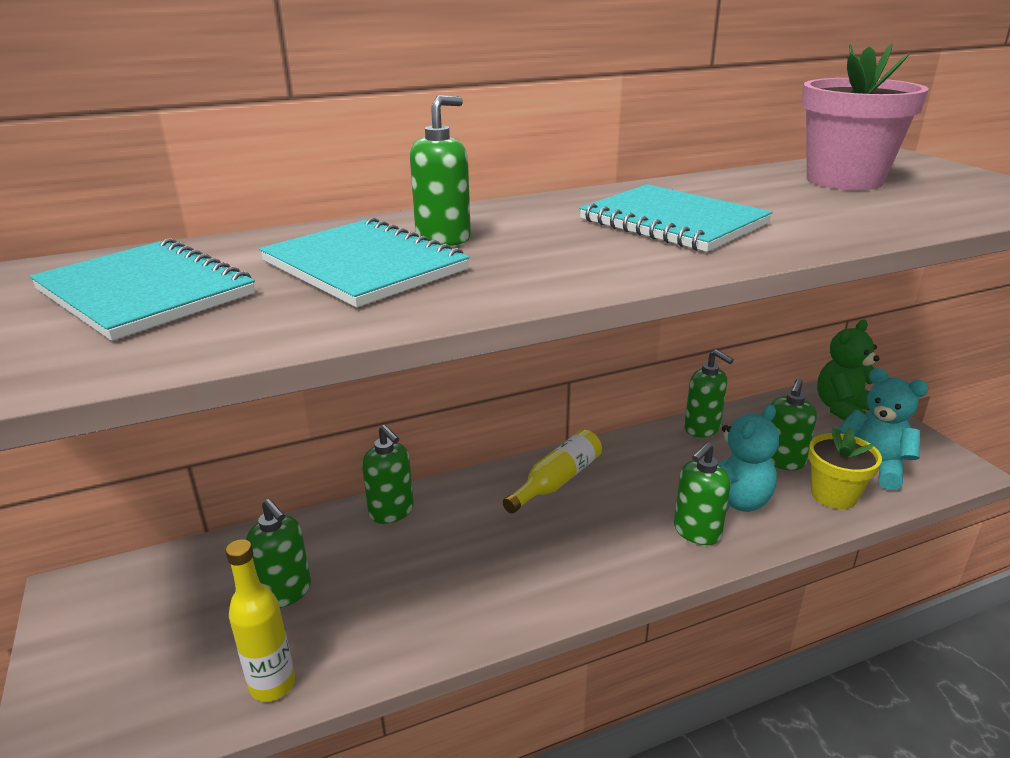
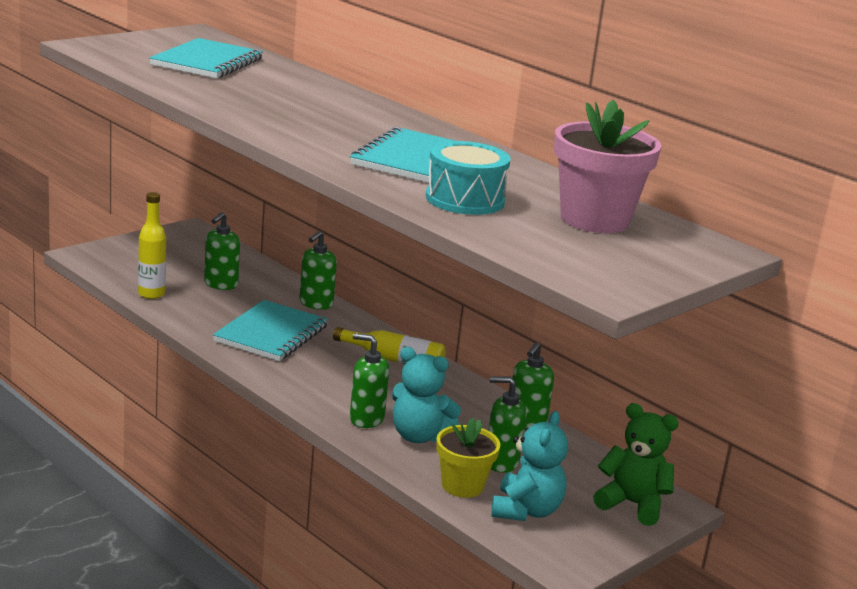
camera: 65 degrees right, 5 degrees down
turquoise notebook [259,217,470,307] -> turquoise notebook moved to [213,300,328,361]
green soap dispenser [410,95,471,246] -> none
none -> turquoise drum [426,141,511,215]

